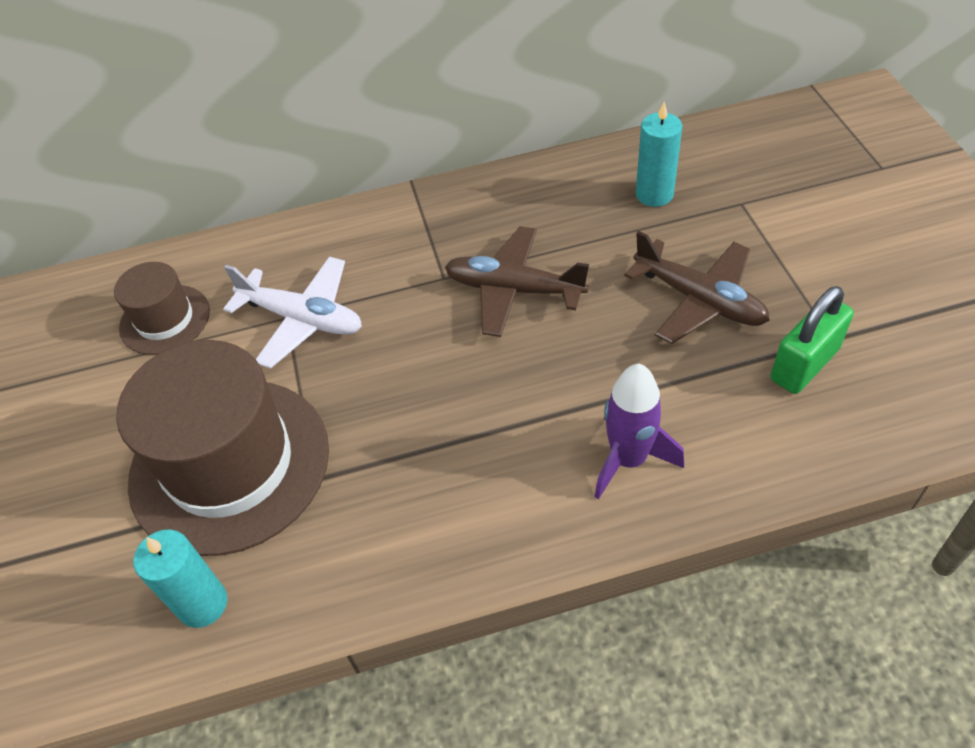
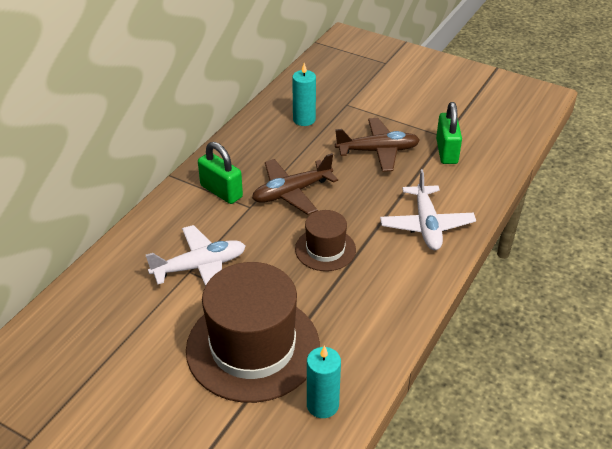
camera: 50 degrees left, 10 degrees down
brown hat [114,262,210,355] -> brown hat moved to [295,210,356,271]
purple rocket [594,364,684,499] -> white plane [380,169,476,250]
none -> green padlock [198,142,243,204]

